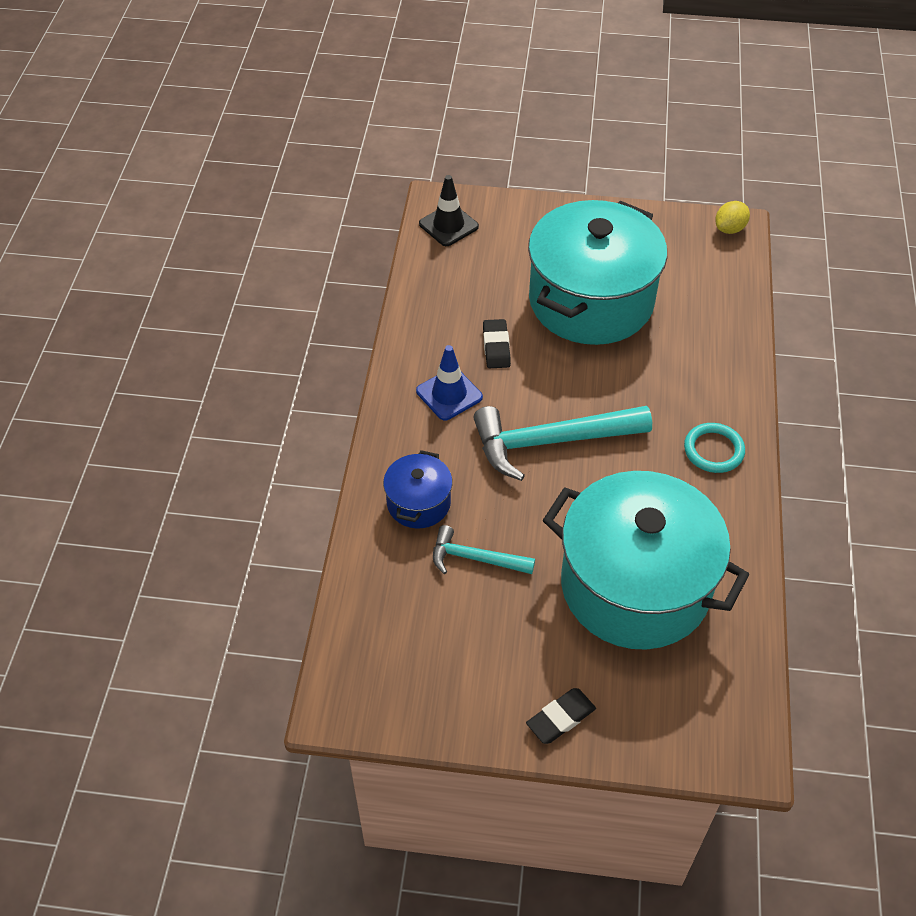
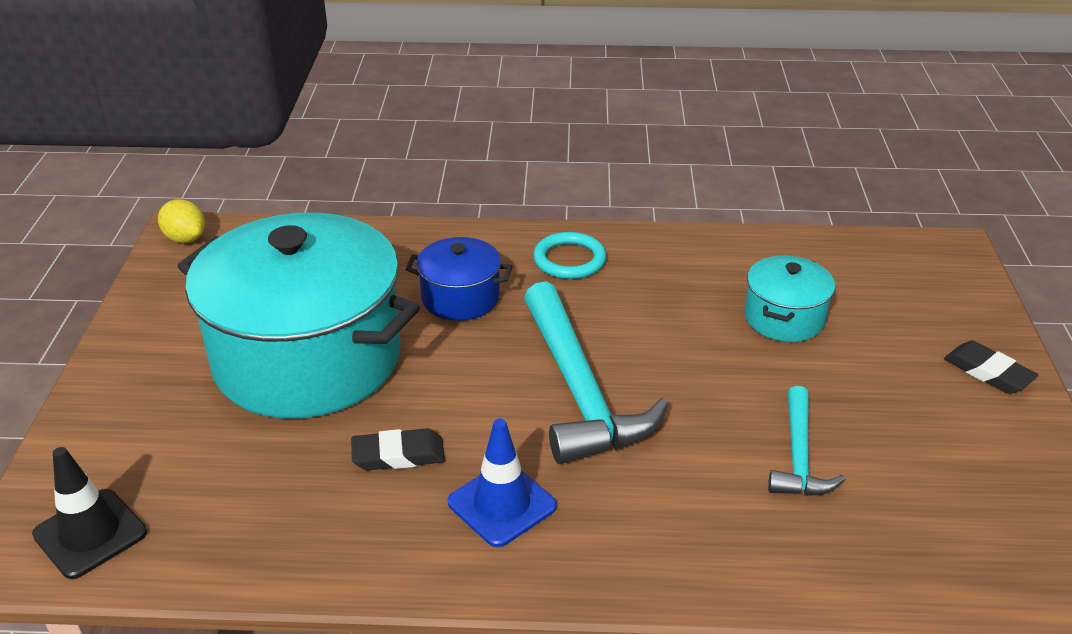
camera: 95 degrees left, 15 degrees down
blue pot [383,450,453,528] -> blue pot moved to [405,237,513,321]
turquoise pot [543,471,749,650] -> turquoise pot [745,256,835,342], size x0.45

